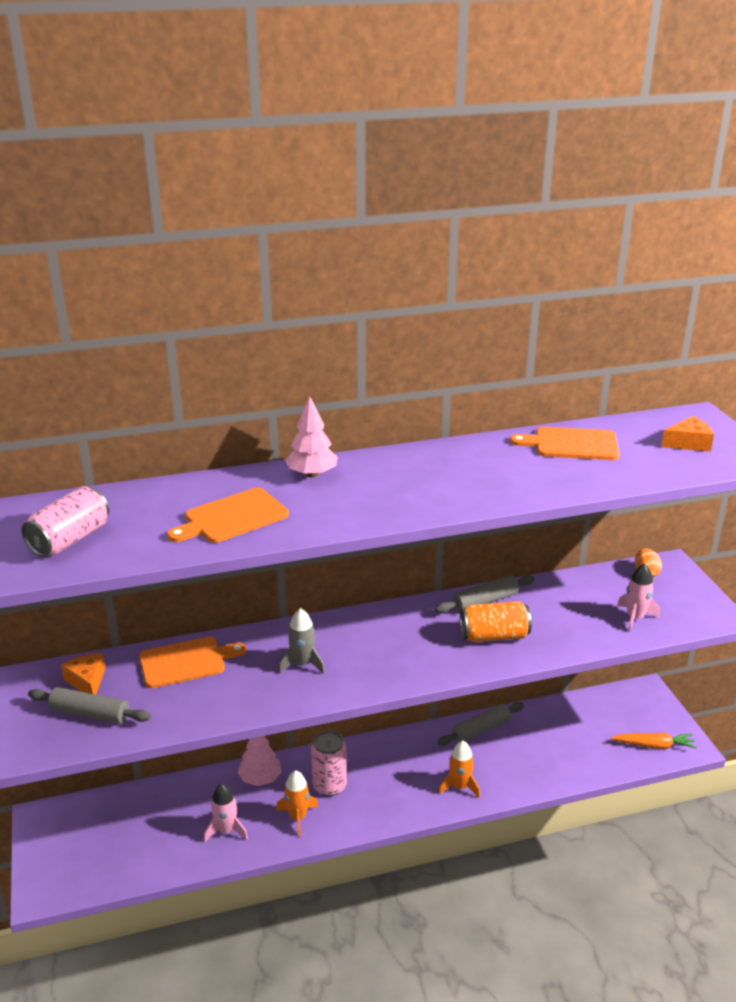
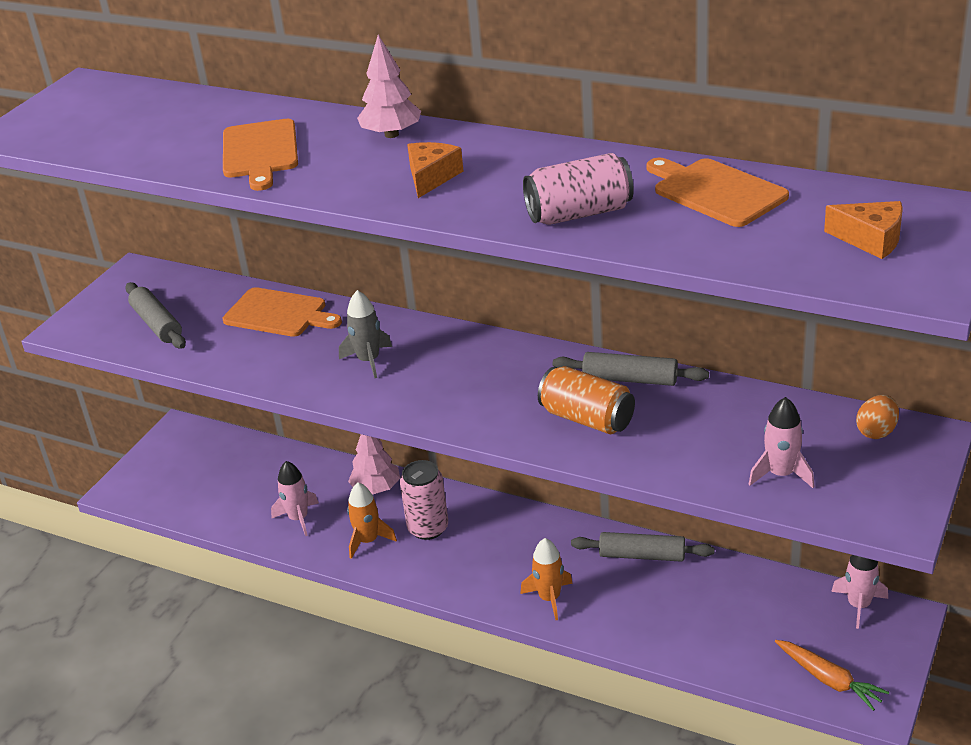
camera: 45 degrees right, 5 degrees up
pink can [22,486,109,557] -> pink can moved to [523,153,634,225]
orange cheese [61,653,105,694] -> orange cheese moved to [407,142,463,198]
orange cutting board [167,488,289,543] -> orange cutting board turned 105 degrees counterclockwise [223,119,298,191]
none -> pink rocket [831,555,888,629]

